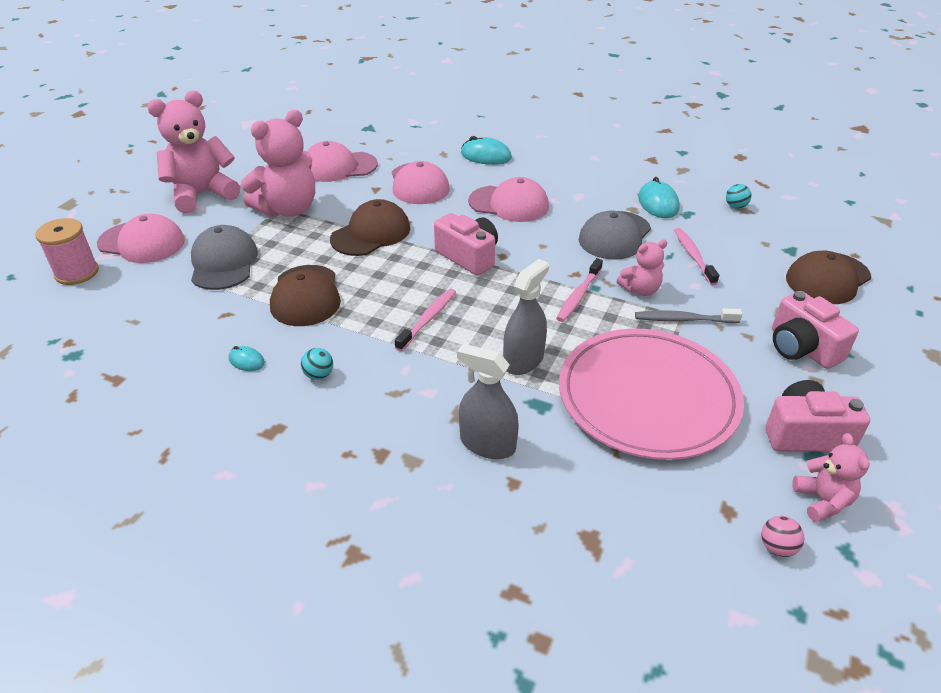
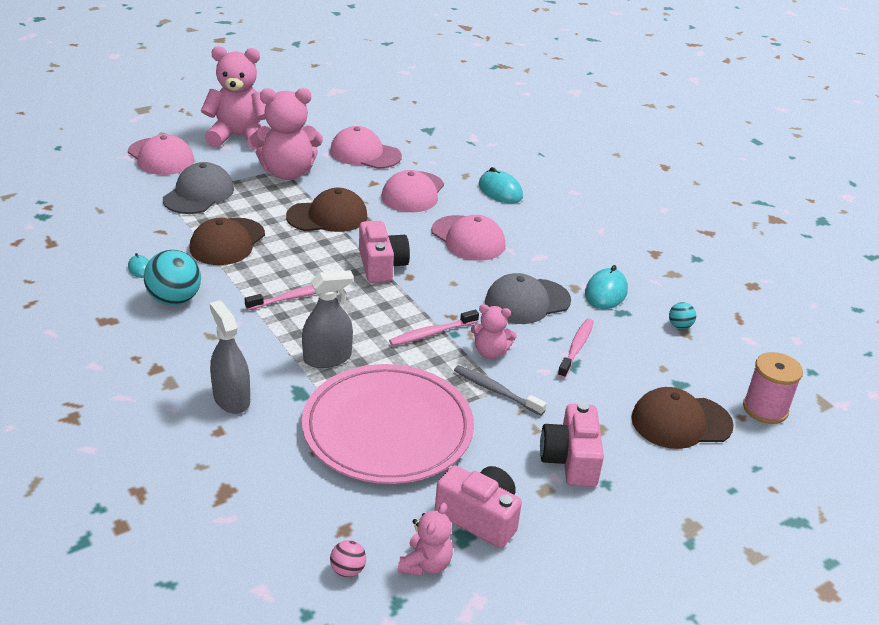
camera: 30 degrees right, 5 degrees down
pink spool [35,218,99,285] -> pink spool moved to [743,352,803,424]
turquoise ball [301,348,333,380] -> turquoise ball [144,250,201,305], size x2.02

